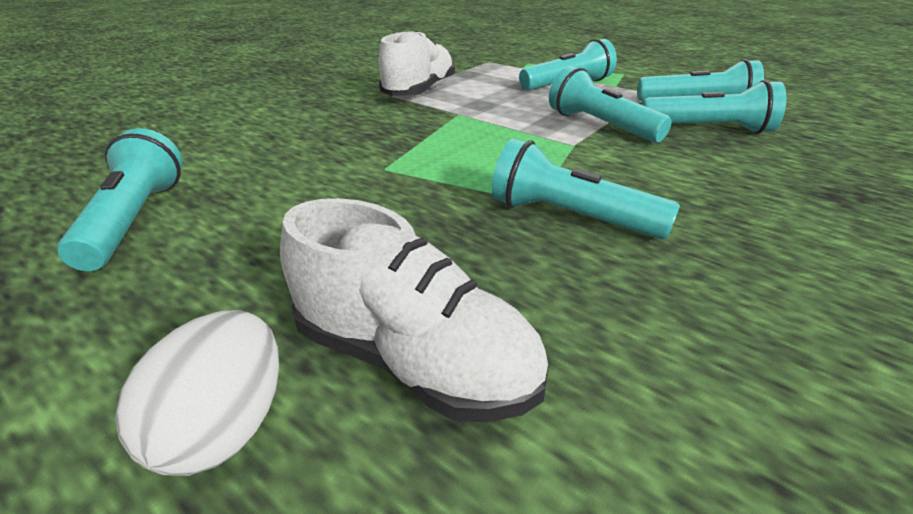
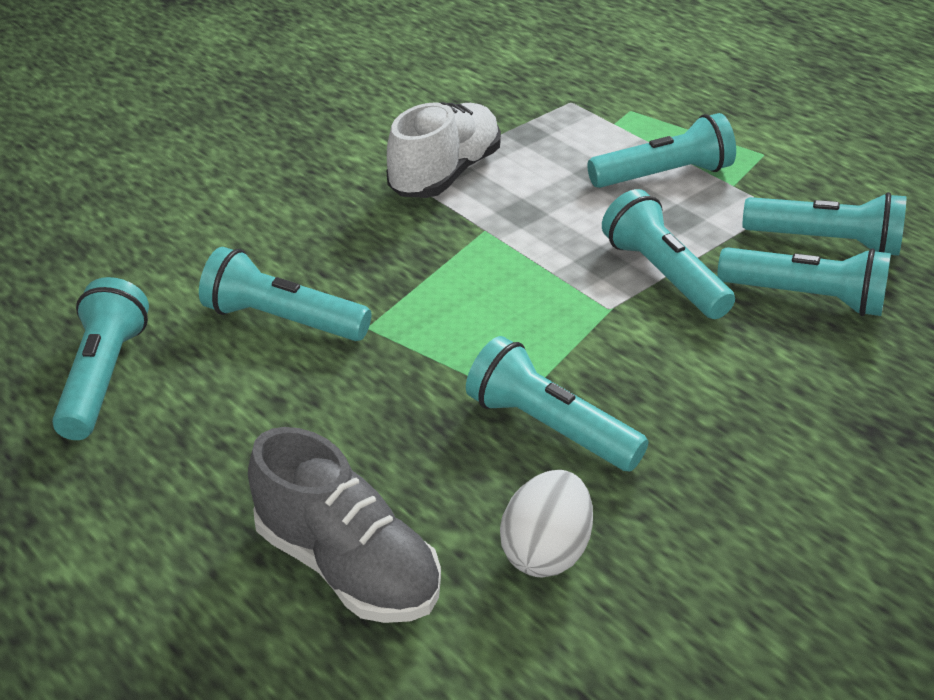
camera: 10 degrees right, 5 degrees up
white egg [115,310,279,476] -> white egg moved to [500,470,593,577]
white shoe [280,198,548,422] -> grey shoe [248,427,441,623]
none -> turquoise flashlight [199,247,371,341]

